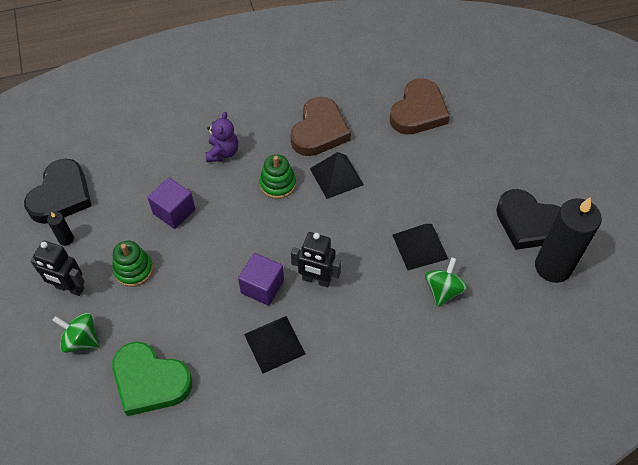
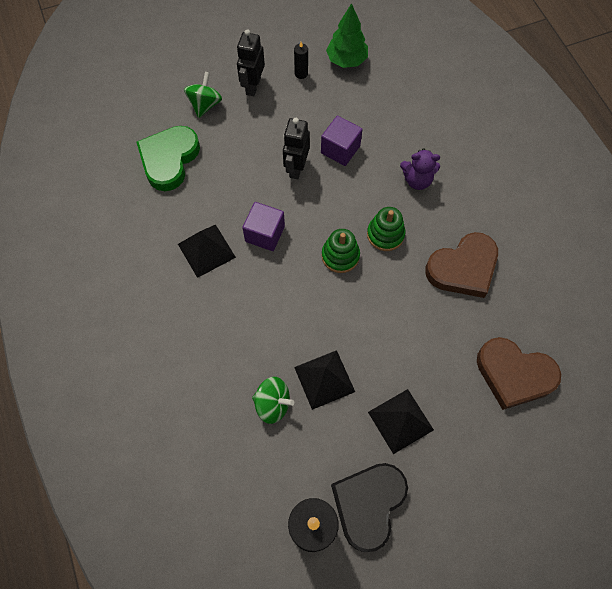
camera: 85 degrees right, 10 degrees up
black heart [24,159,92,224] -> green tree [326,3,368,68]
green stacking toy [112,241,153,287] -> green stacking toy moved to [322,229,360,273]
brown heart [290,97,351,156] -> brown heart turned 45 degrees counterclockwise [425,232,498,298]
black robot [291,232,341,287] -> black robot moved to [283,118,310,179]
black pyramid [310,152,364,199] -> black pyramid moved to [368,389,434,454]

